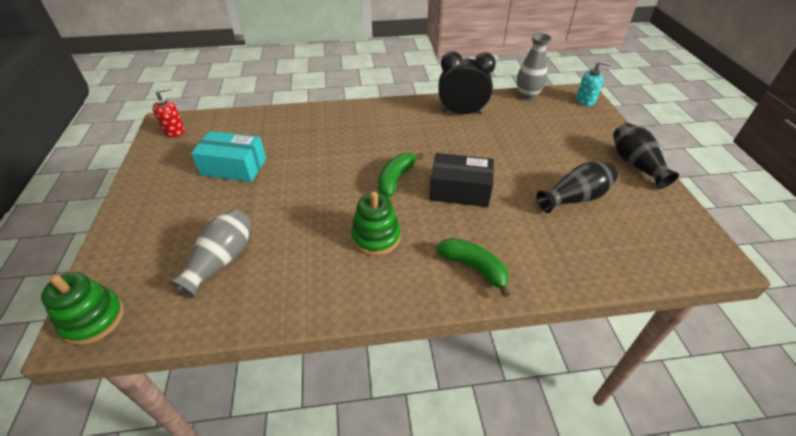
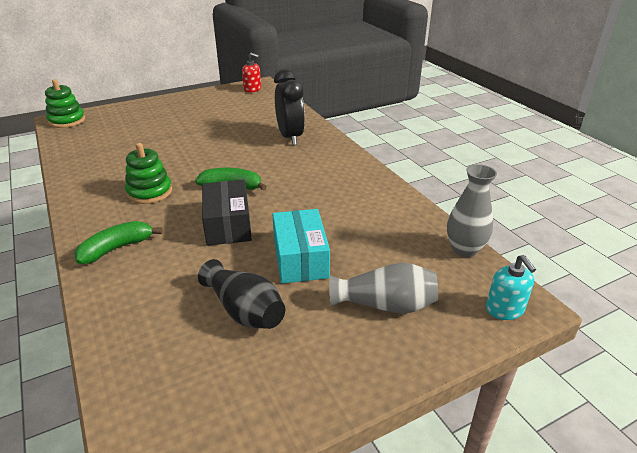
camera: 70 degrees right, 10 degrees down
grey vase [169,209,251,298] -> grey vase moved to [329,263,438,314]
turquoise box [191,131,266,182] -> turquoise box moved to [272,209,330,284]
green banana [436,238,510,297] -> green banana turned 150 degrees counterclockwise [74,221,163,264]
black clock [438,51,496,114] -> black clock moved to [274,69,305,145]
black vase [613,123,679,189] -> none

